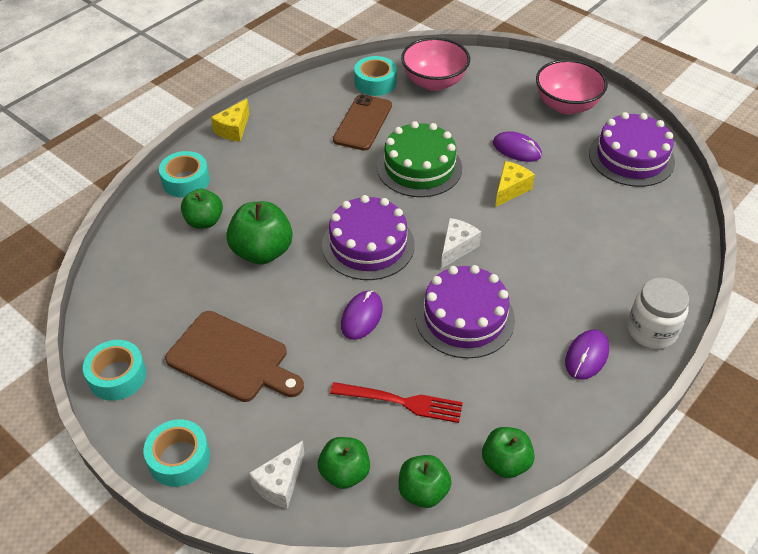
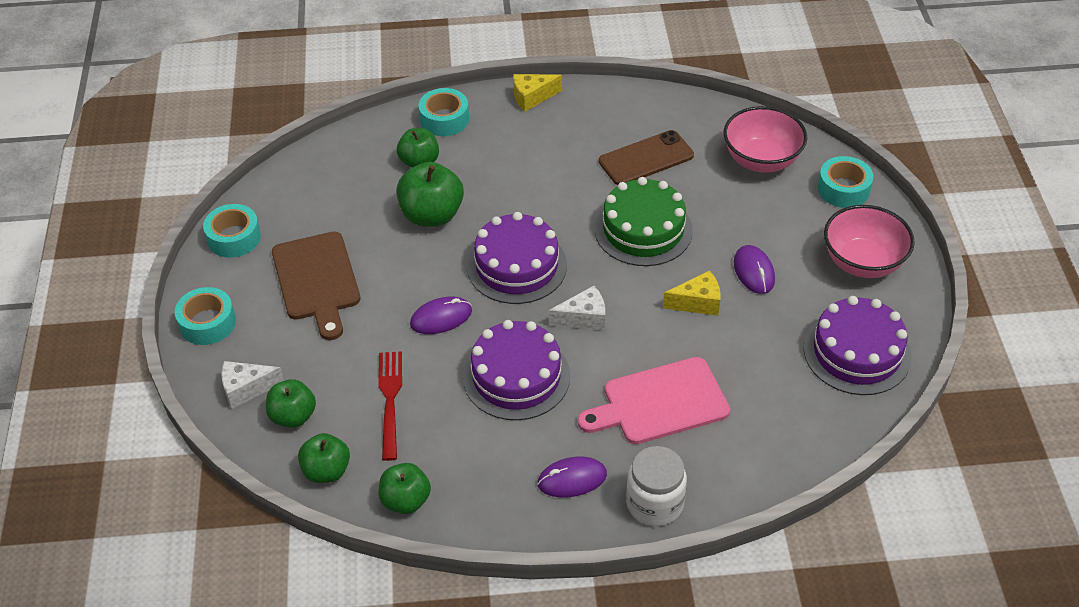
camera: 45 degrees right, 0 degrees up
red fork [330,382,463,423] -> red fork turned 150 degrees counterclockwise [378,351,402,461]
turquoise tape [354,56,397,96] -> turquoise tape moved to [818,156,873,208]
none -> pink cutting board [577,357,730,444]

